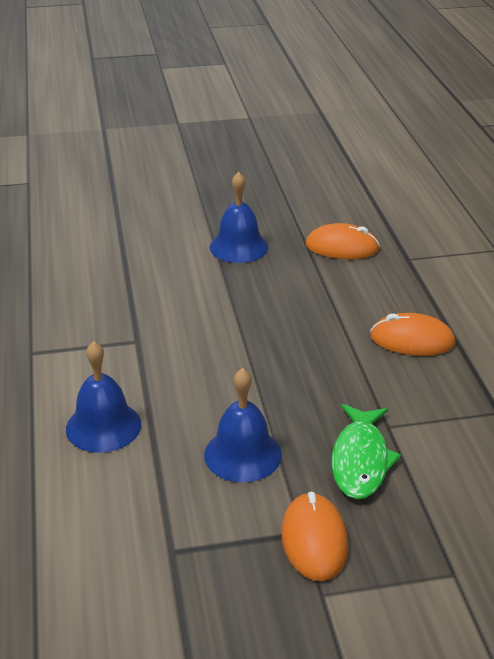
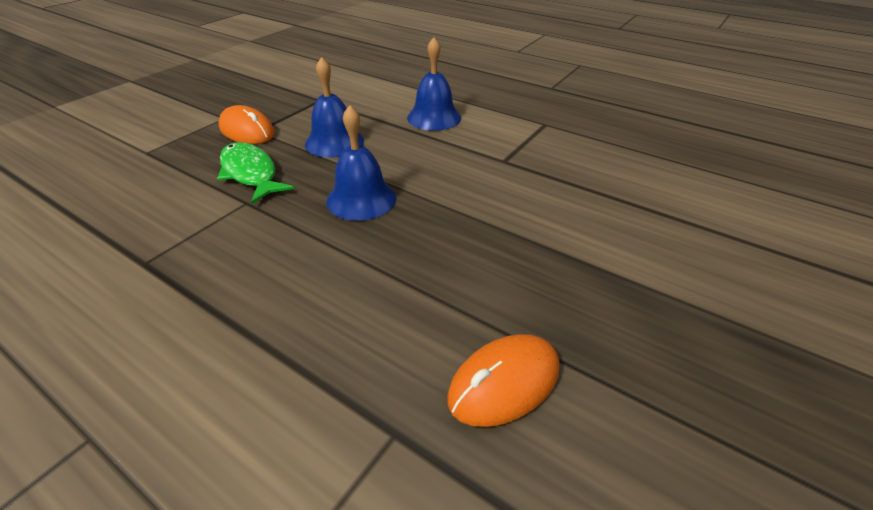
camera: 135 degrees right, 5 degrees up
blue bell [210,172,268,263] -> blue bell moved to [326,105,396,221]
orange mouse [370,313,456,356] -> none

